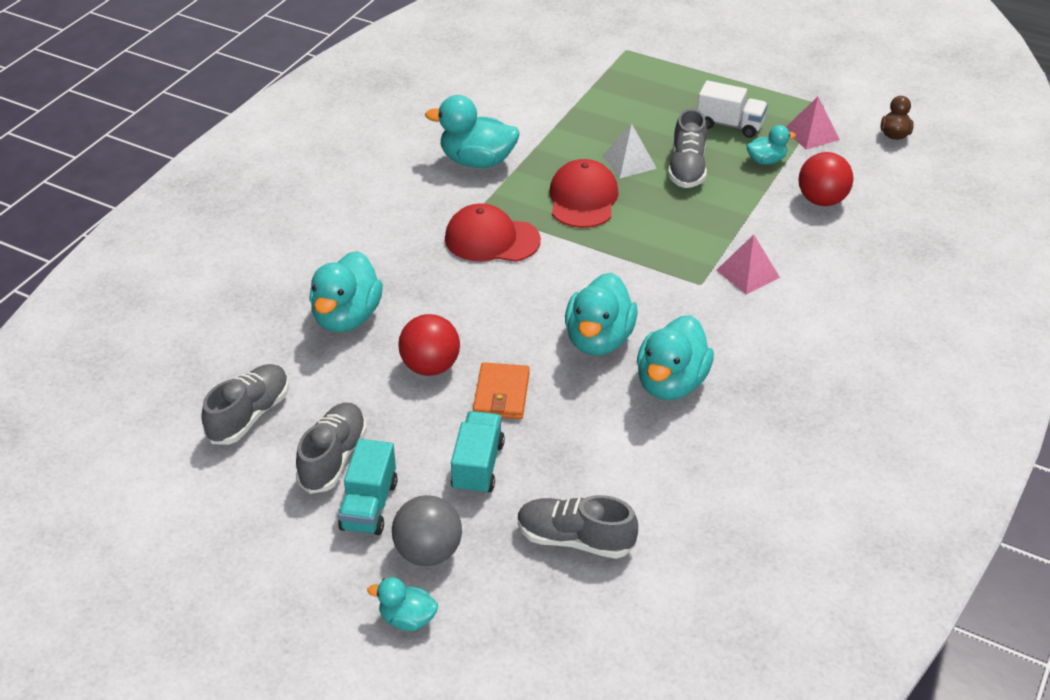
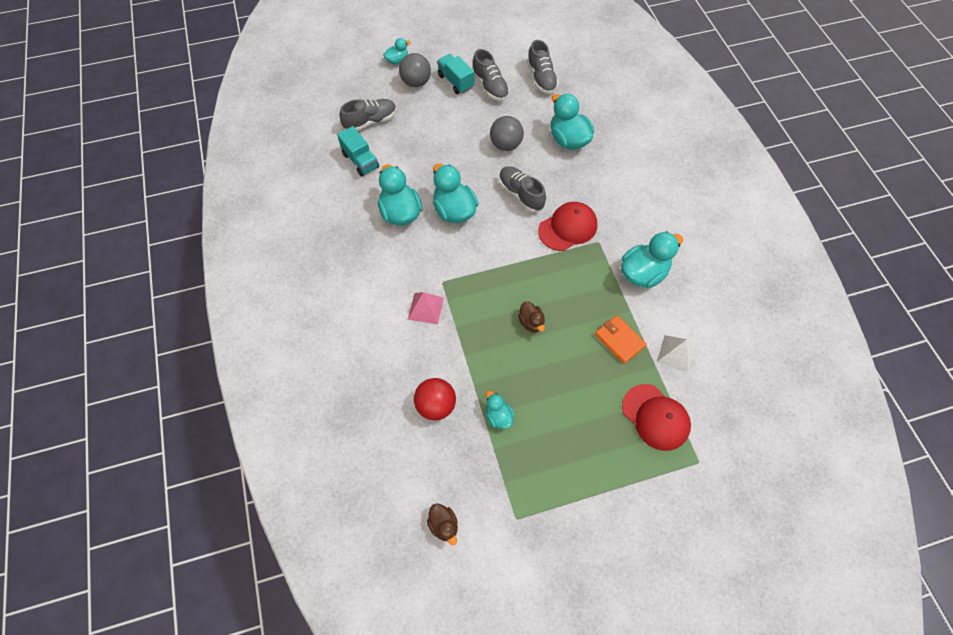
camera: 135 degrees right, 20 degrees up
red ball [398,314,460,376] -> grey ball [490,116,524,151]
turquoise truck [451,411,505,495] -> turquoise truck moved to [337,126,379,176]
orange wallet [473,362,530,419] -> orange wallet moved to [595,315,647,364]
red cap [549,159,619,228] -> red cap moved to [622,384,691,451]
white pyramid [602,124,657,178] -> white pyramid moved to [657,335,695,373]
grey shoe [668,109,707,188] -> grey shoe moved to [499,166,546,213]
white truck [697,81,768,138] -> none
turquoise duck [747,125,796,165] -> turquoise duck turned 120 degrees clockwise [486,391,515,429]
pink pyramid [786,97,840,150] -> none
none -> brown duck [518,301,545,332]

